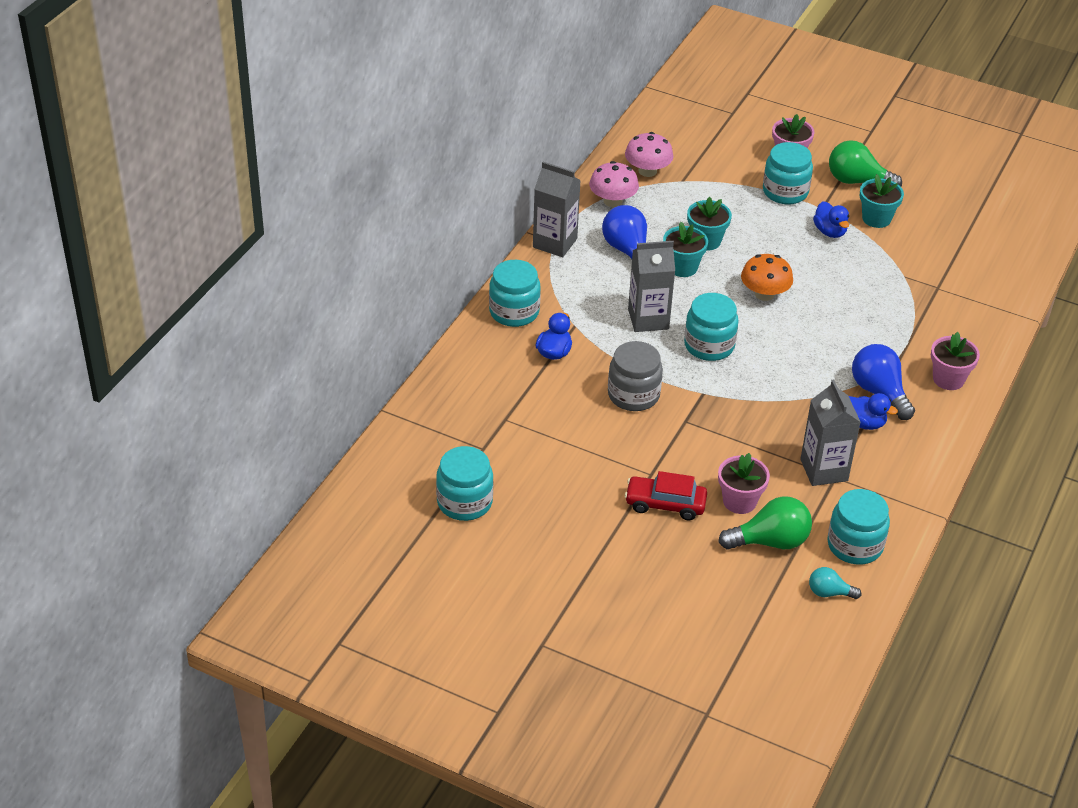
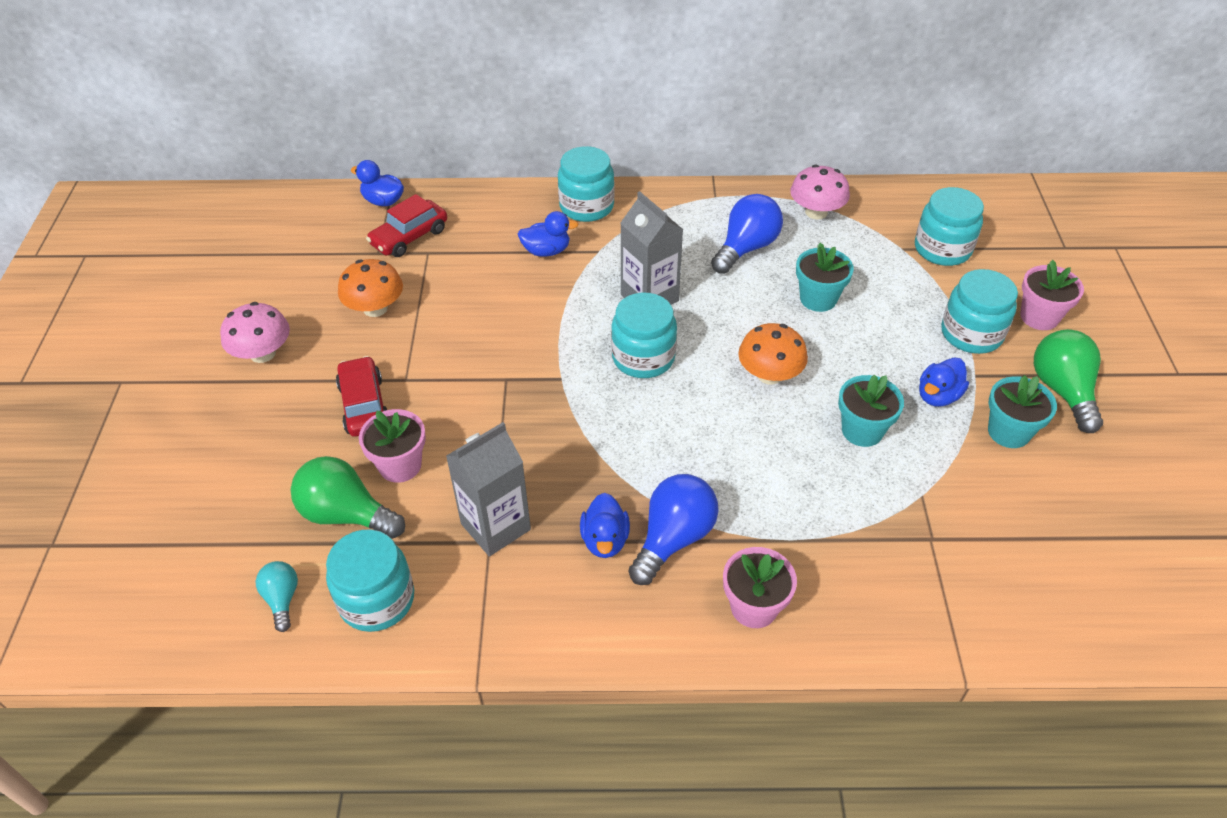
camera: 65 degrees right, 5 degrees up
turquoise jar [436,446,493,521] -> turquoise jar moved to [915,187,984,266]
grey carton [533,162,581,257] -> none
grey jar [608,341,663,411] -> none
pink mushroom [625,132,673,177] -> pink mushroom moved to [220,302,290,363]
turquoise flower pot [663,222,708,277] -> turquoise flower pot moved to [838,375,904,447]
green light bulb [719,496,812,550] -> green light bulb turned 150 degrees clockwise [291,456,405,539]
none -> orange mushroom [338,259,403,317]
none -> blue duck [351,160,404,206]
none -> red car [366,194,447,257]

